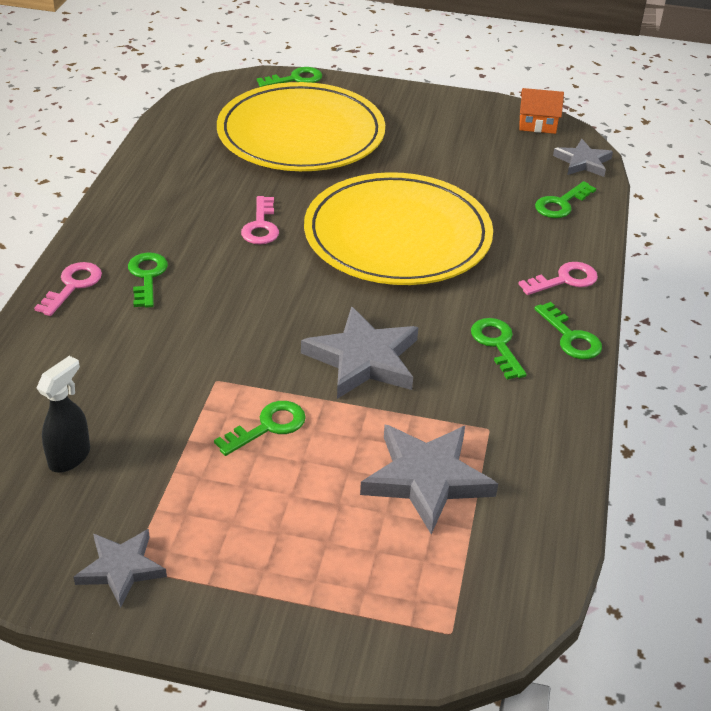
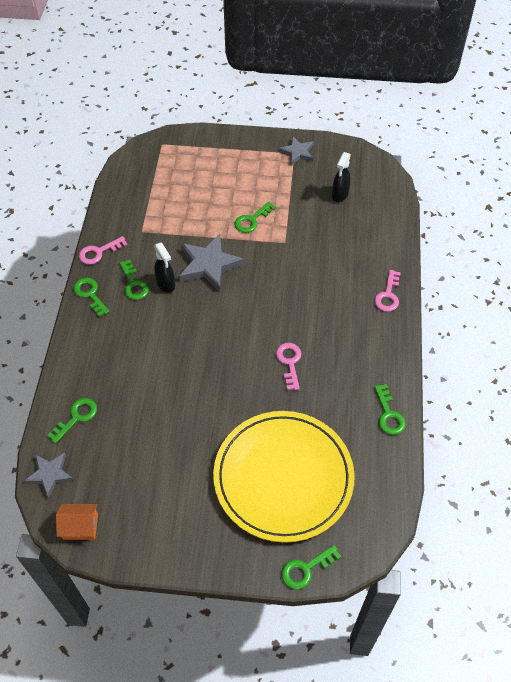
camera: 175 degrees right, 15 degrees up
green key [128,252,168,308] -> green key moved to [374,384,406,435]
yellow plate [304,172,493,285] -> none
grey star [360,425,498,534] -> none
pink key [518,262,598,295] -> pink key moved to [79,236,127,265]
none -> black spray bottle [154,242,175,293]

